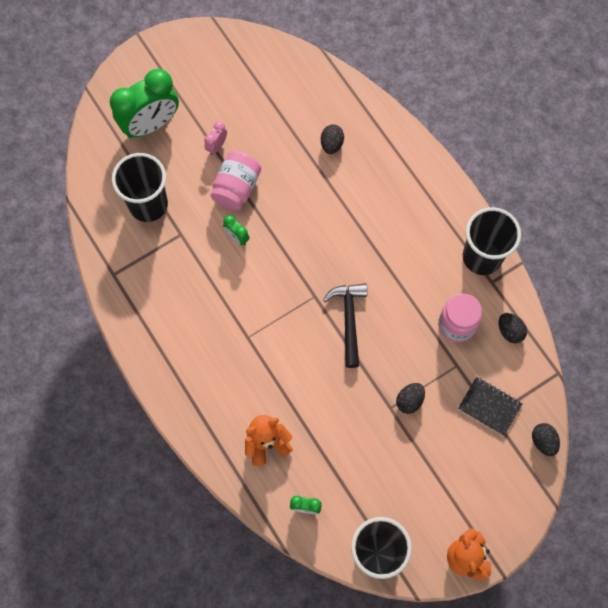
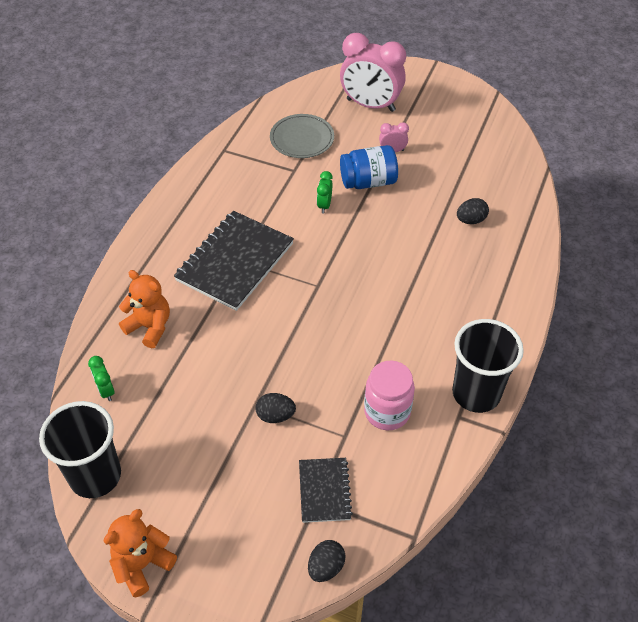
camera: 55 degrees right, 20 degrees down
green clock [110,69,179,138] -> pink clock [340,33,406,112]
black cup [112,153,168,222] -> grey plate [270,114,334,158]
pink jar [211,151,261,211] -> blue jar [340,145,398,189]
black hammer [323,283,367,368] -> none
black egg [499,313,527,343] -> none
none -> black notebook [174,211,294,311]

